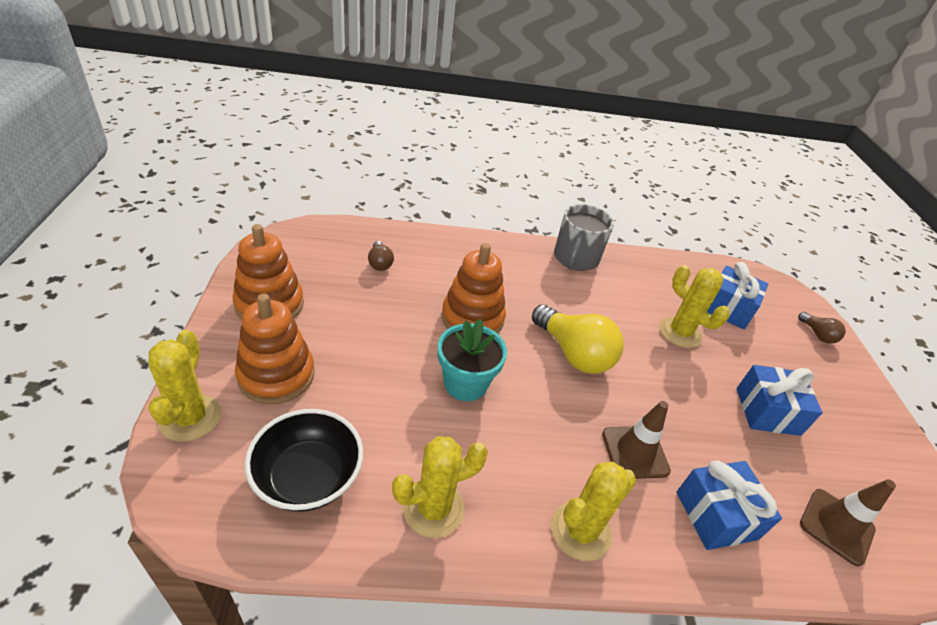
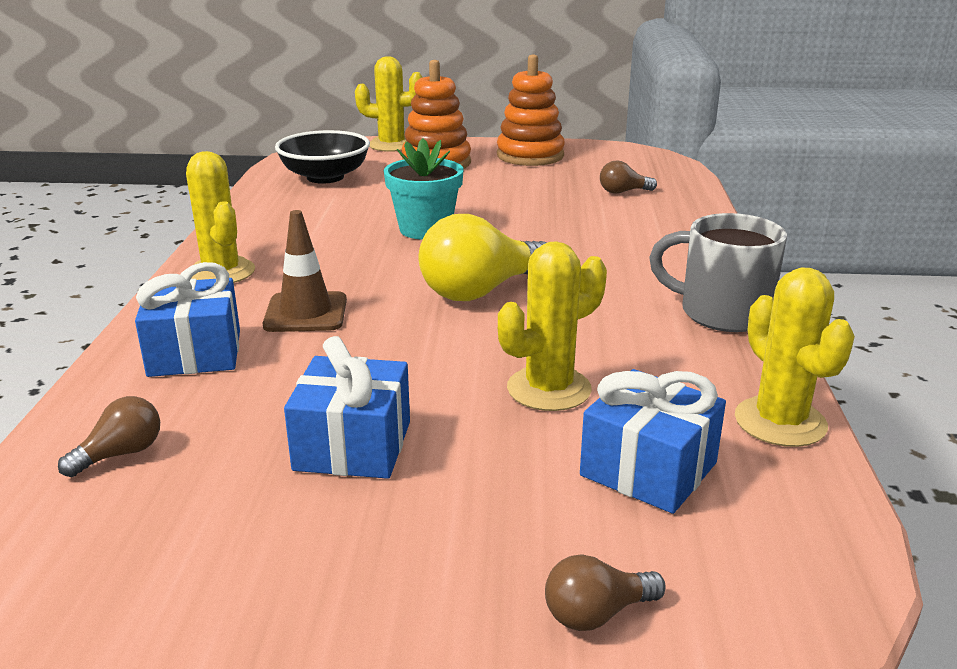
camera: 100 degrees right, 15 degrees down
yellow cactus [392,436,488,538] -> yellow cactus moved to [735,268,855,447]
orange stacking toy [441,243,506,334] -> none
brown traffic cone [800,479,896,567] -> brown light bulb [58,396,160,477]

